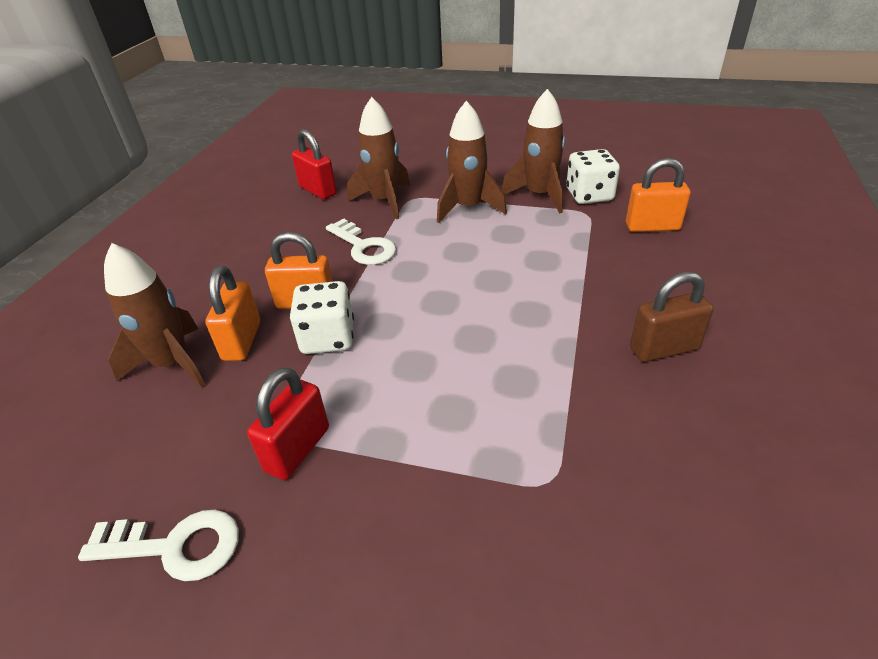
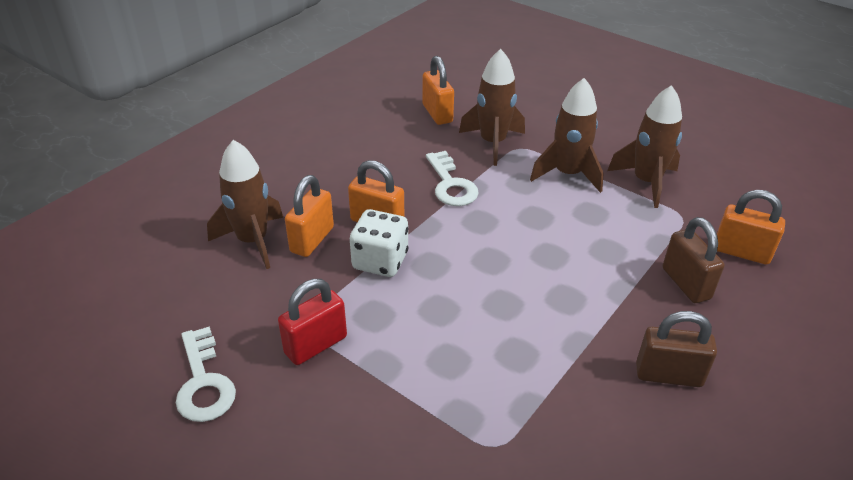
camera: 20 degrees right, 0 degrees up
white key [78,510,239,581] -> white key turned 45 degrees clockwise [176,326,236,422]
red padlock [292,129,337,200] -> orange padlock [422,56,454,125]
white dice [566,149,620,204] -> none
none -> brown padlock [663,217,725,303]

